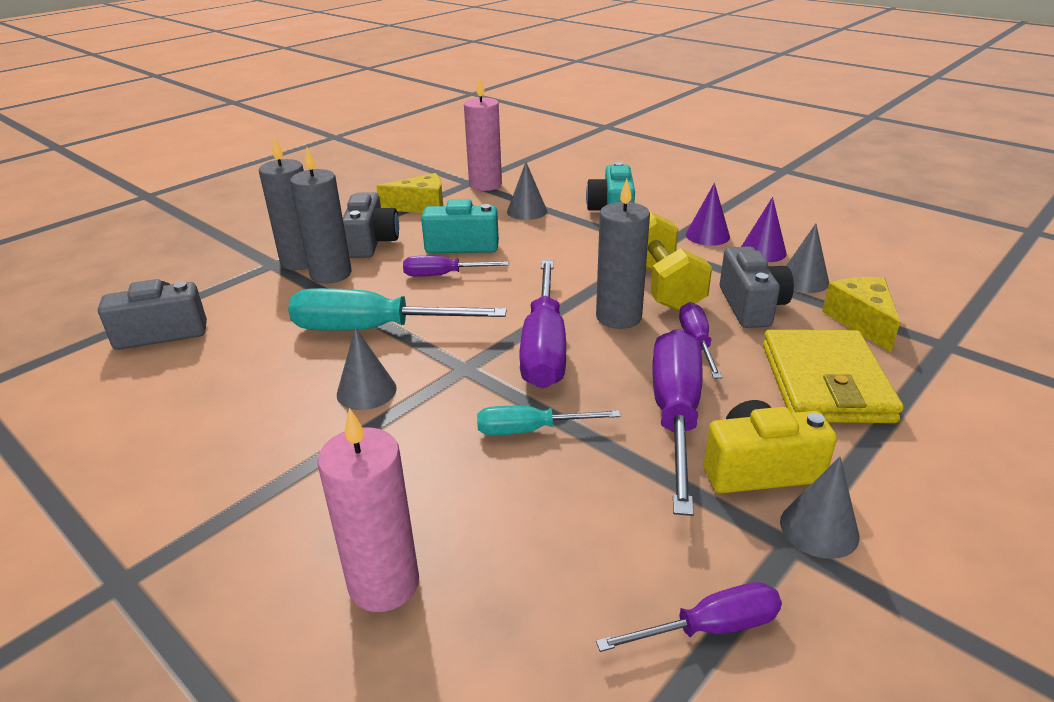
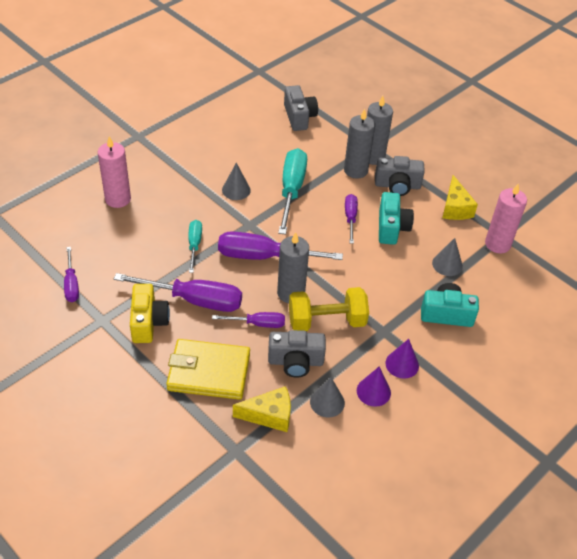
camera: 90 degrees right, 15 degrees up
grey cone [780,457,859,559] -> none

